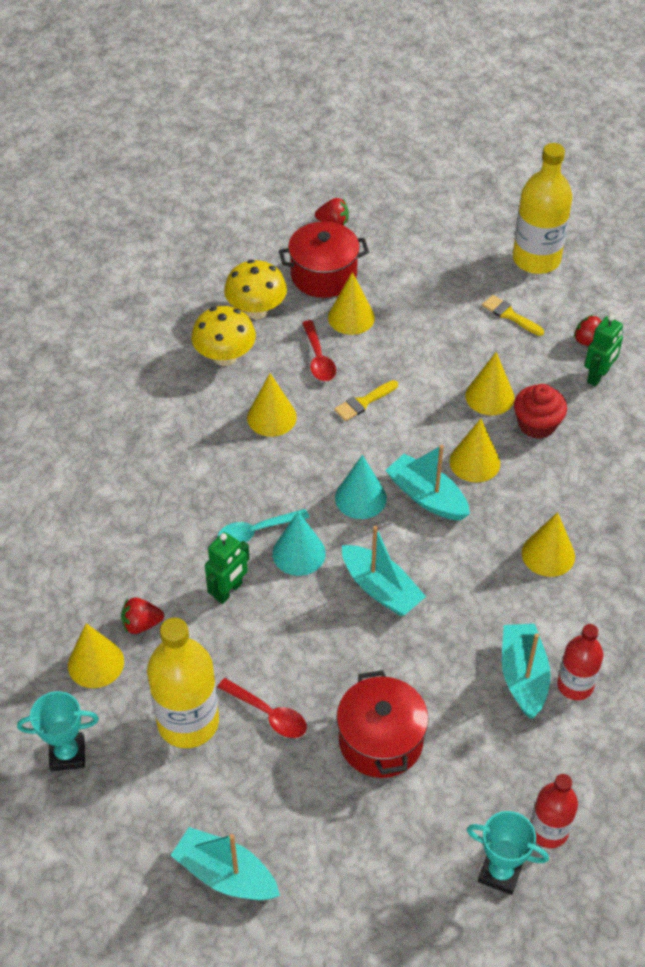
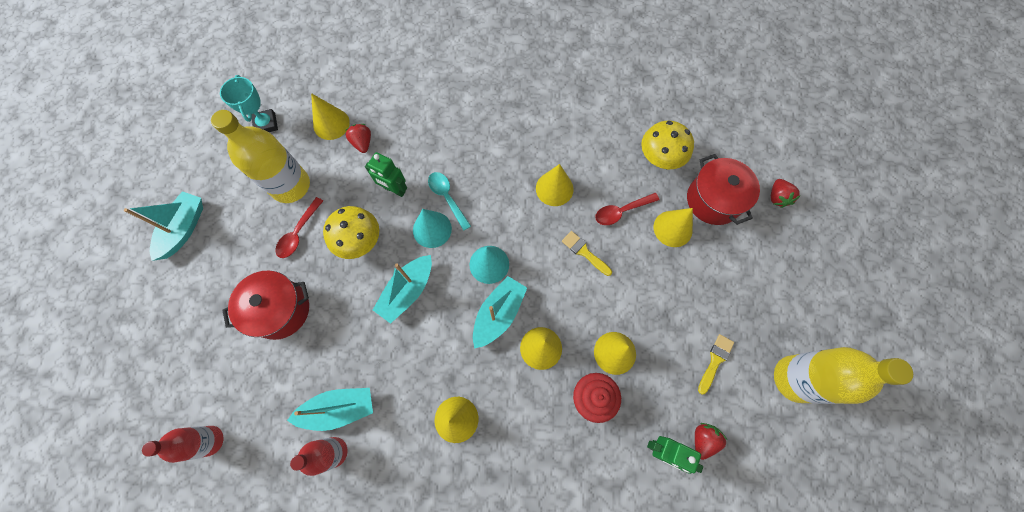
camera: 80 degrees right, 20 degrees up
yellow mushroom [191,306,256,366] -> yellow mushroom moved to [323,206,379,259]
turquoise trophy [467,811,549,895] -> none

